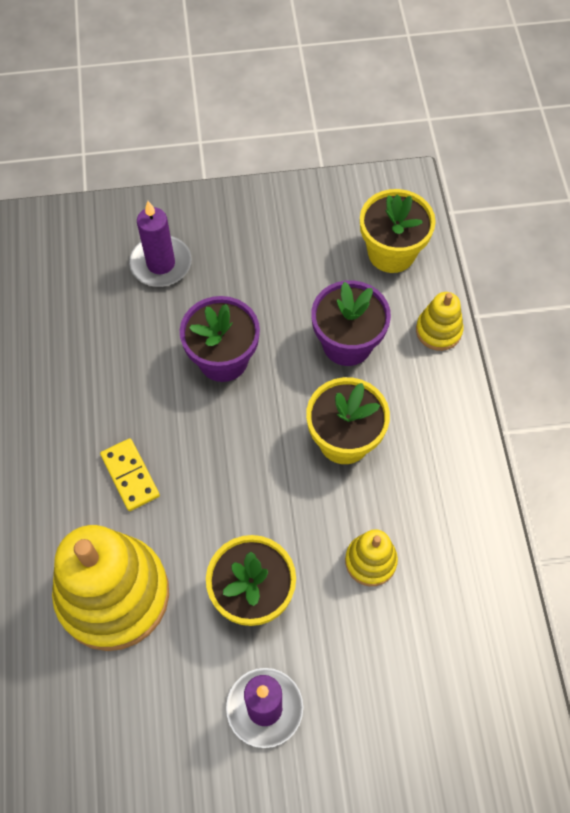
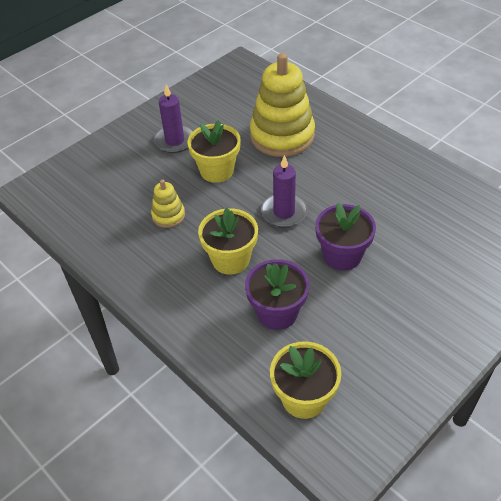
camera: 145 degrees right, 15 degrees down
yellow domino [100,438,160,511] -> none
purple candle [129,201,192,287] -> purple candle moved to [261,155,308,227]
yellow stacking toy [416,292,464,351] -> none

